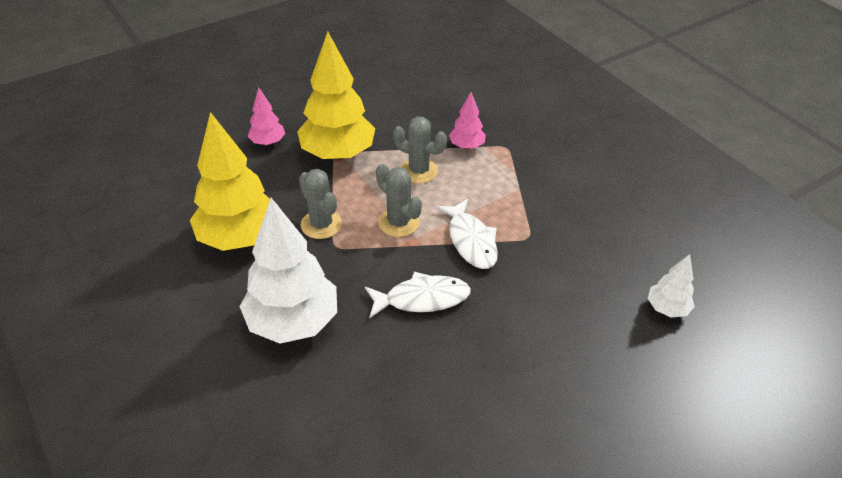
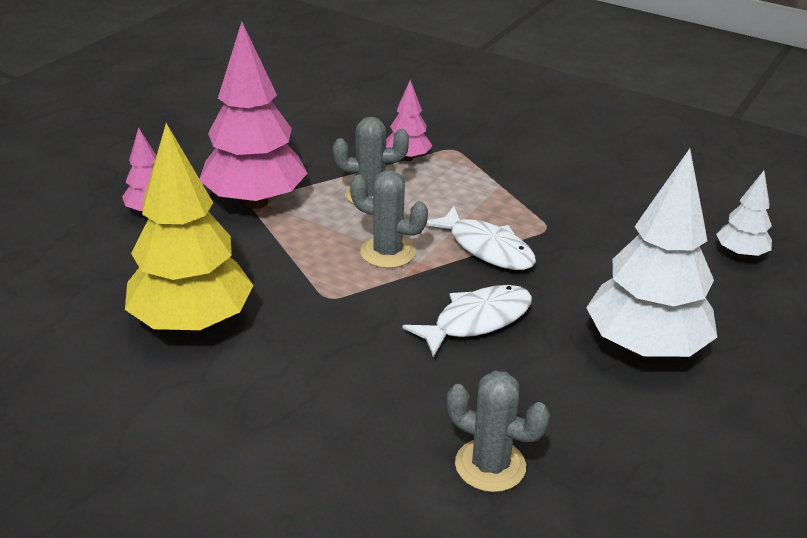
camera: 25 degrees left, 10 degrees down
white tree [239,198,337,344] -> white tree moved to [586,149,717,358]
yellow tree [297,31,375,160] -> pink tree [200,22,307,209]
grey cactus [299,169,342,239] -> grey cactus moved to [447,371,550,492]

